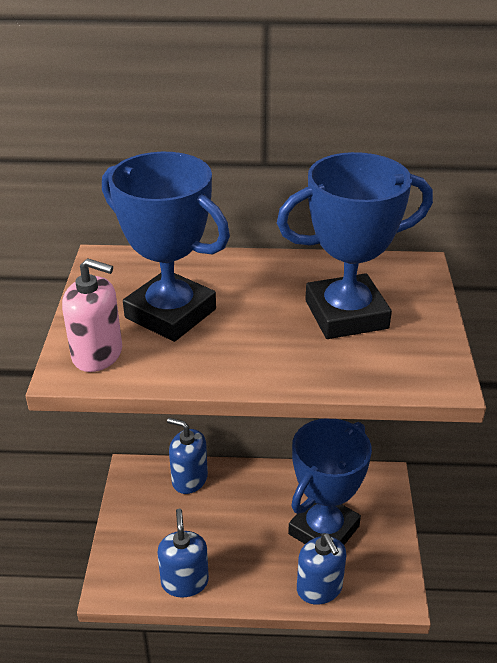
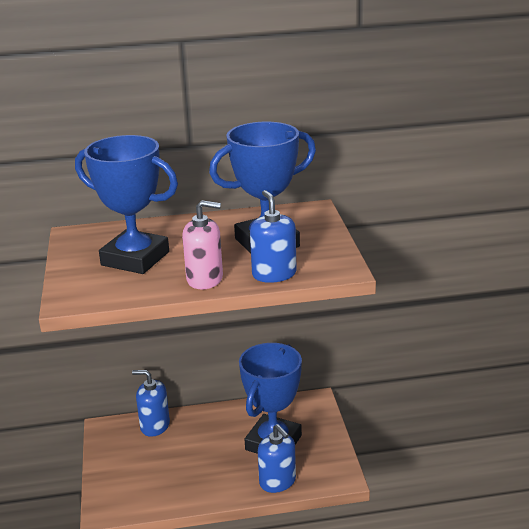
camera: 10 degrees left, 10 degrees down
pink soap dispenser [62,258,122,372] -> pink soap dispenser moved to [182,200,223,289]
blue soap dispenser [157,509,209,597] -> blue soap dispenser moved to [250,190,297,283]

